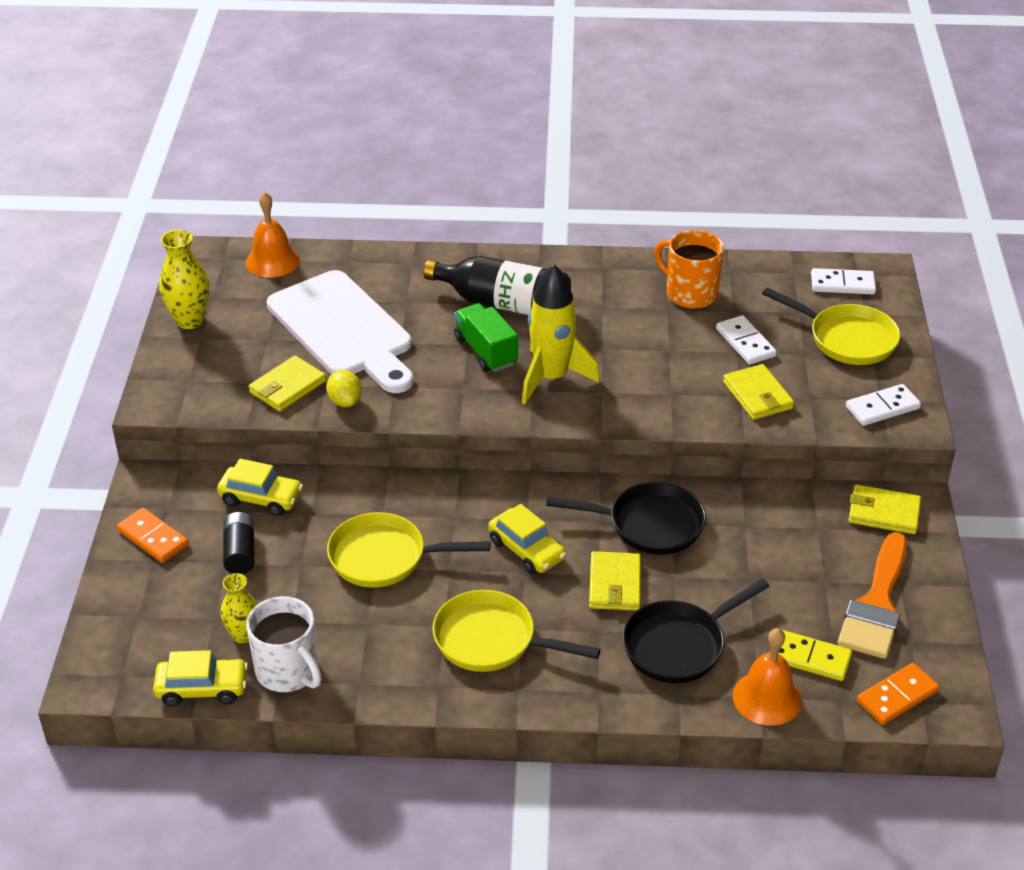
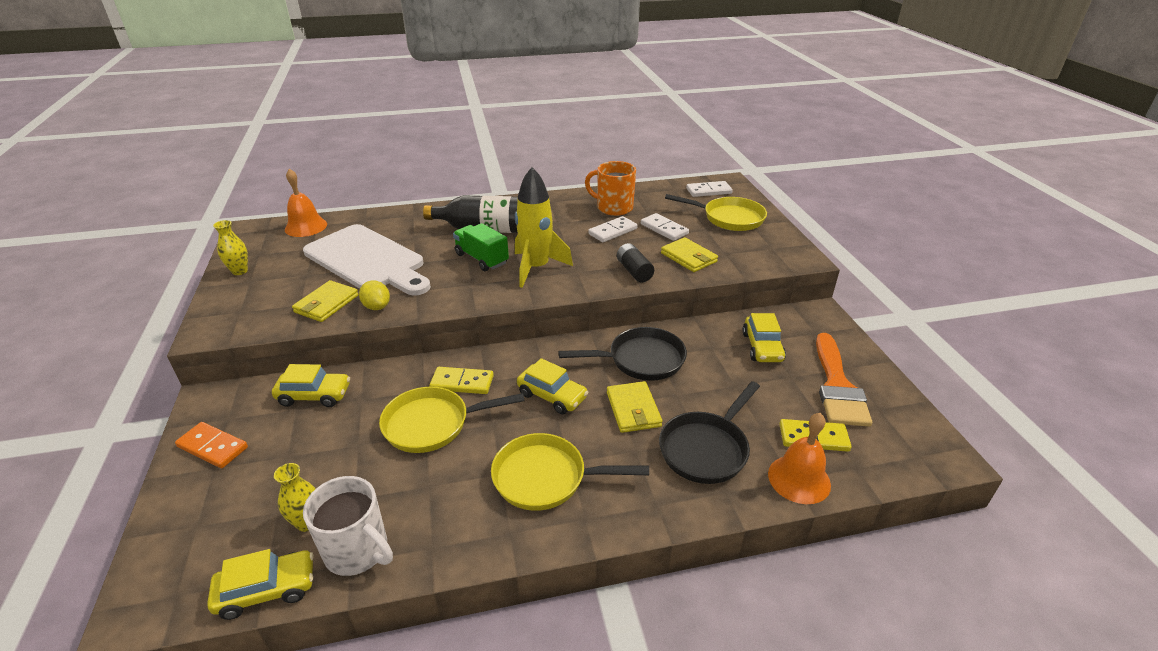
camera: 15 degrees left, 5 degrees down
yellow vase [159,230,209,329] -> yellow vase [213,220,248,275], size x0.66
black battery [223,512,255,574] -> black battery moved to [617,243,654,282]
white domino [846,384,921,426] -> white domino moved to [588,216,638,242]
yellow wallet [848,484,921,534] -> none
orange domino [857,663,939,725] -> none
none -> yellow domino [429,367,494,394]
none -> yellow car [742,313,786,362]

